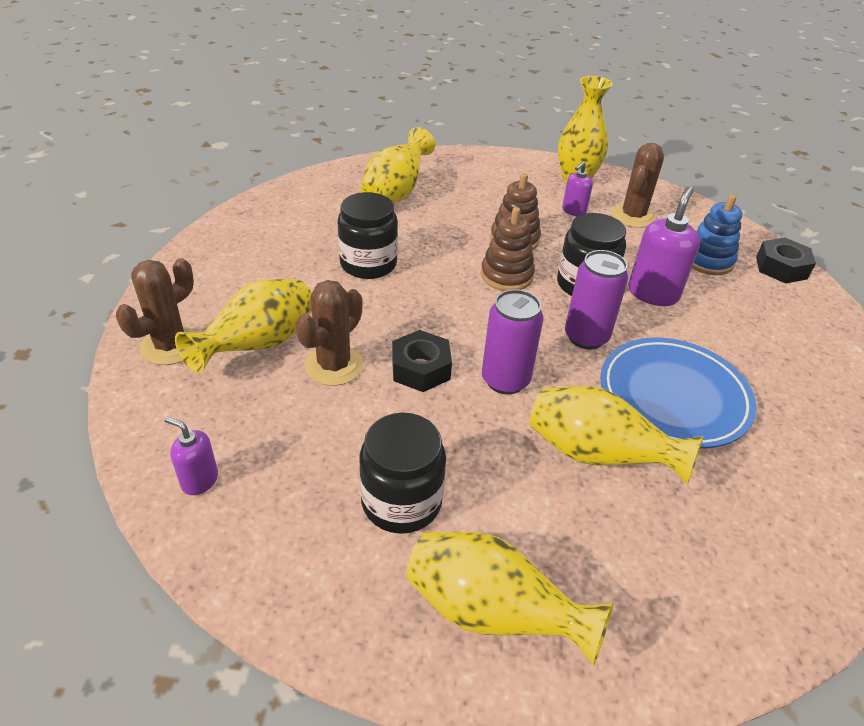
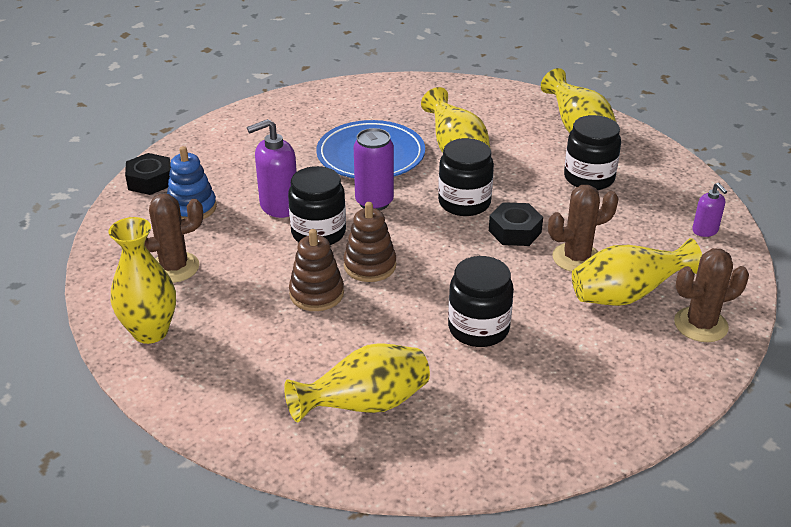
camera: 140 degrees left, 5 degrees down
purple can [482,289,543,395] -> black jar [438,138,494,216]
purple soap dispenser [562,161,593,216] -> none

